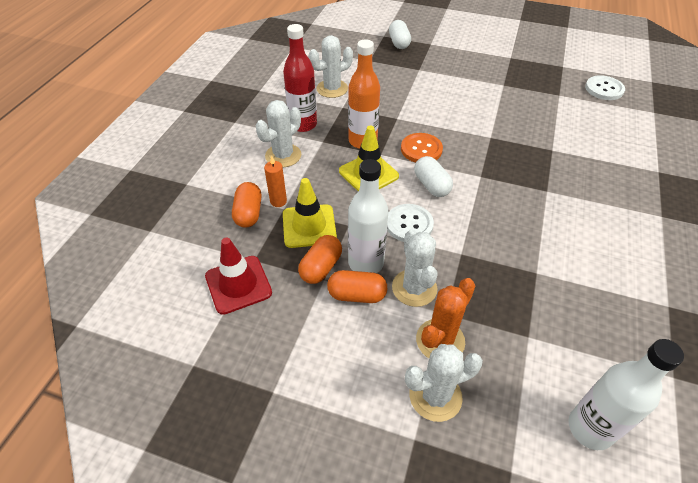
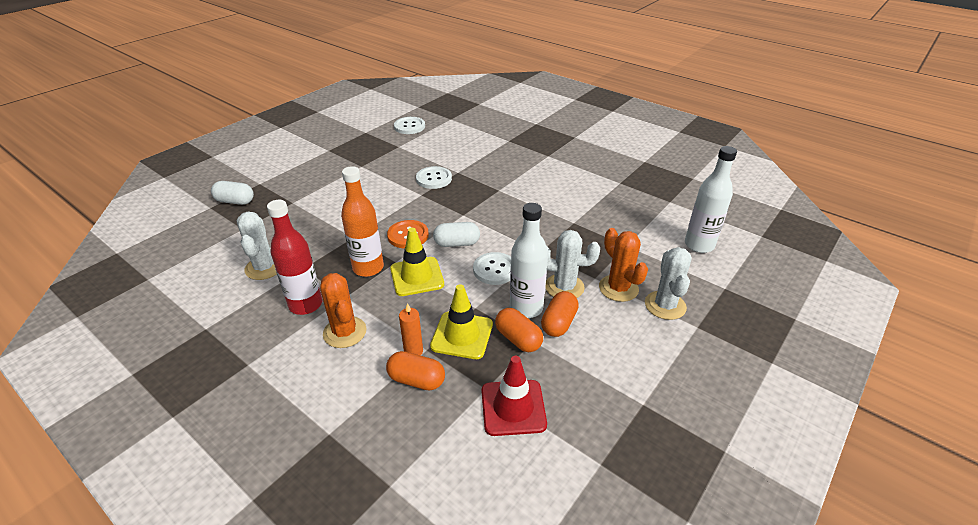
camera: 70 degrees left, 10 degrees down
white cactus [255,100,301,167] -> orange cactus [320,273,366,348]
none -> white button [416,166,452,189]

